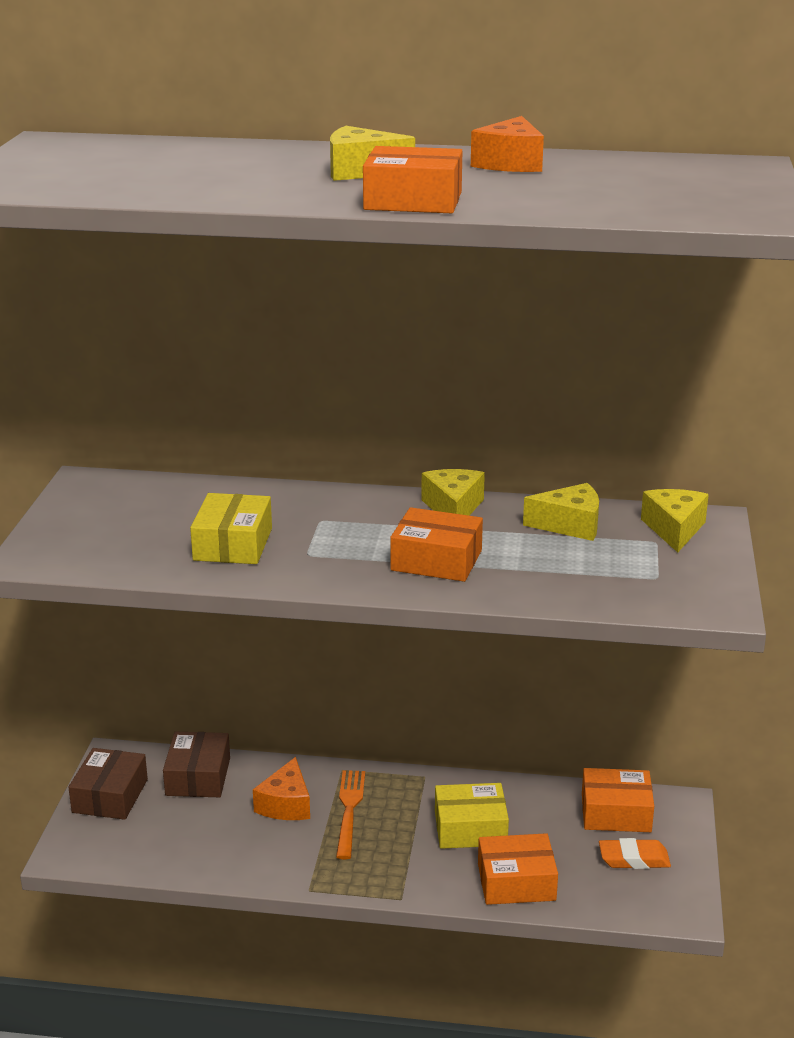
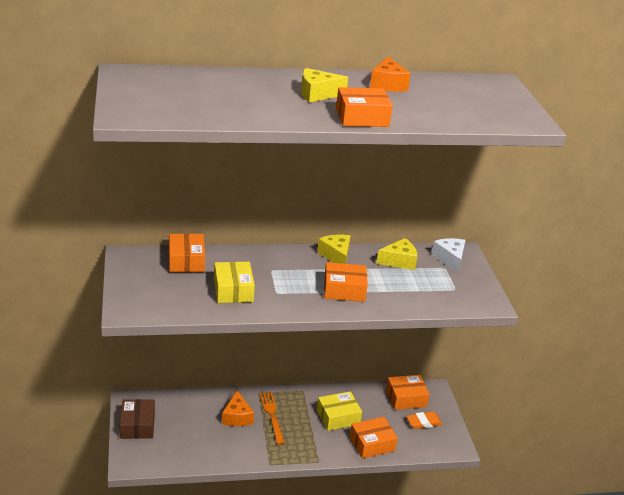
camera: 20 degrees left, 5 degrees up
brown box [163,732,230,797] -> none
yellow cheese [641,489,709,552] -> white cheese [431,238,465,273]
none -> orange box [169,233,205,272]

